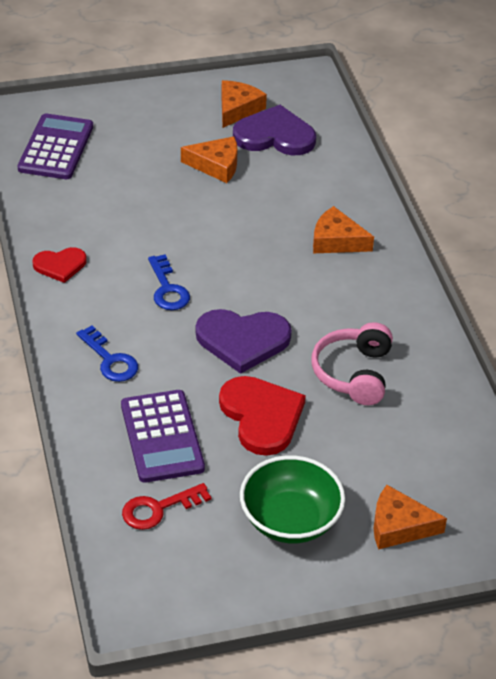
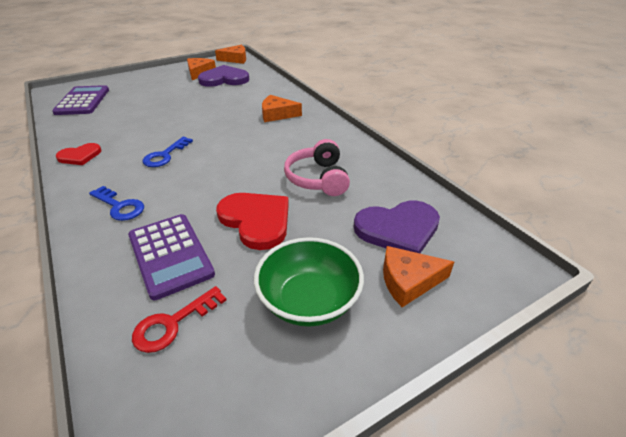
camera: 15 degrees left, 5 degrees down
blue key [148,255,190,310] -> blue key turned 60 degrees clockwise [143,137,193,167]
orange cheese [181,136,238,183] -> orange cheese moved to [215,45,246,64]
purple heart [196,309,292,374] -> purple heart moved to [353,201,440,253]

